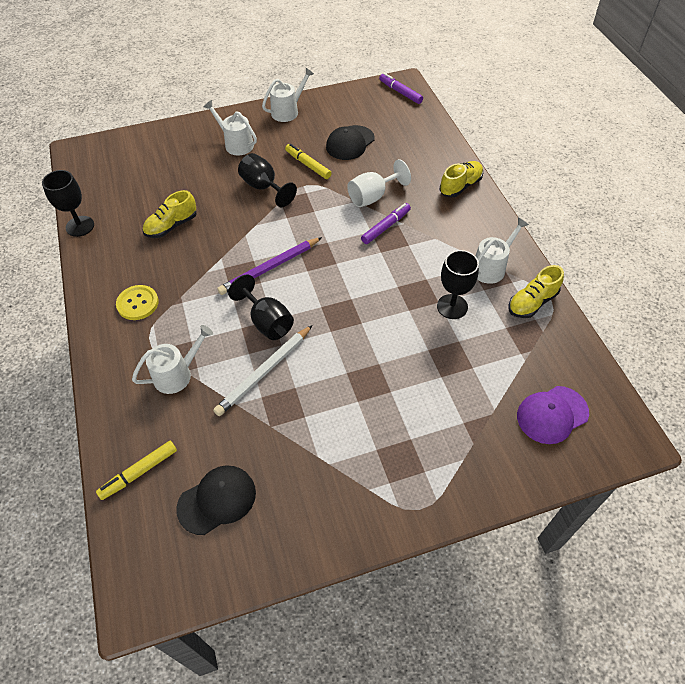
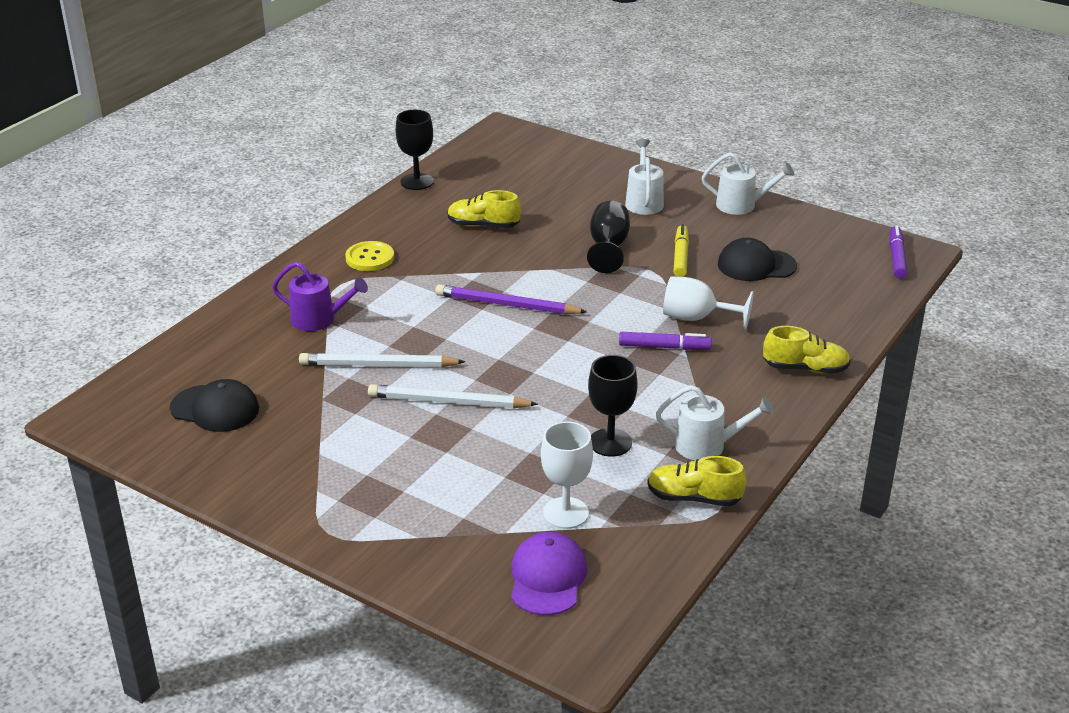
camera: 50 degrees right, 20 degrees down
yellow marker [96,441,177,500] -> none
white watering can [132,325,213,394] -> purple watering can [272,262,368,331]
black goblet [228,275,294,340] -> none
purple cap [517,386,589,444] -> purple cap turned 75 degrees clockwise [511,532,587,616]
none -> white pencil [368,384,538,408]
none -> white goblet [541,421,593,529]

